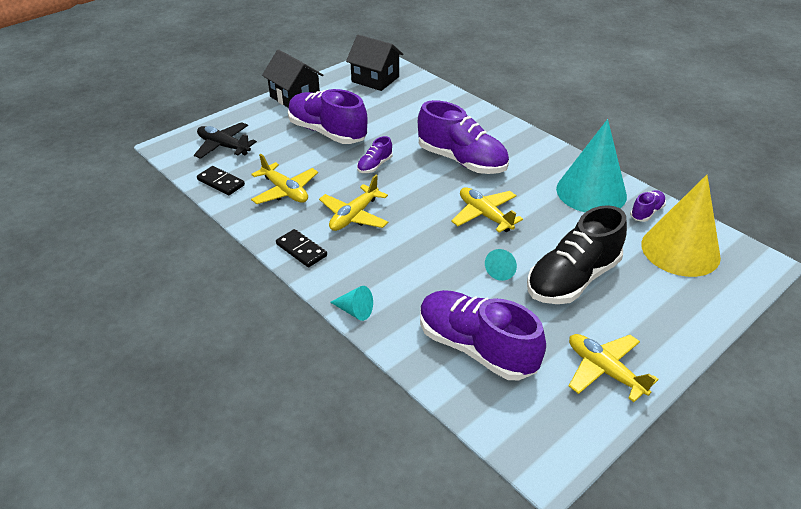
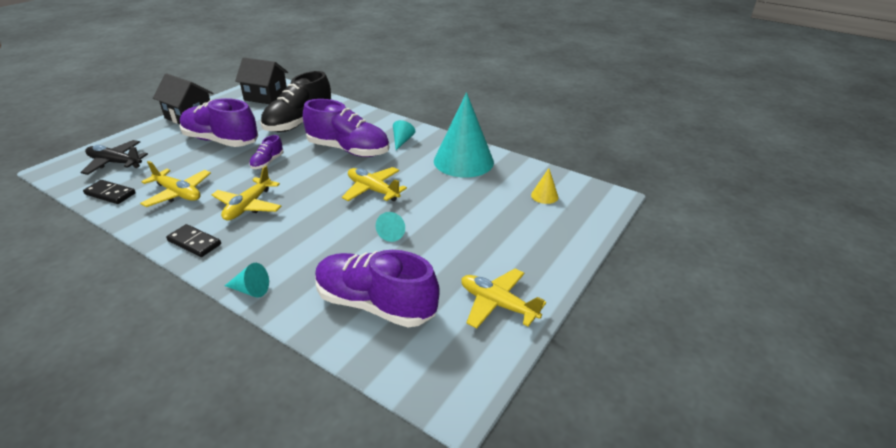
camera: 15 degrees left, 5 degrees down
black shoe [527,205,627,304] -> black shoe moved to [260,71,331,132]
purple shoe [630,190,666,222] -> none
yellow cone [641,175,721,277] -> yellow cone [531,168,558,204], size x0.41
none -> turquoise cone [393,120,415,150]

